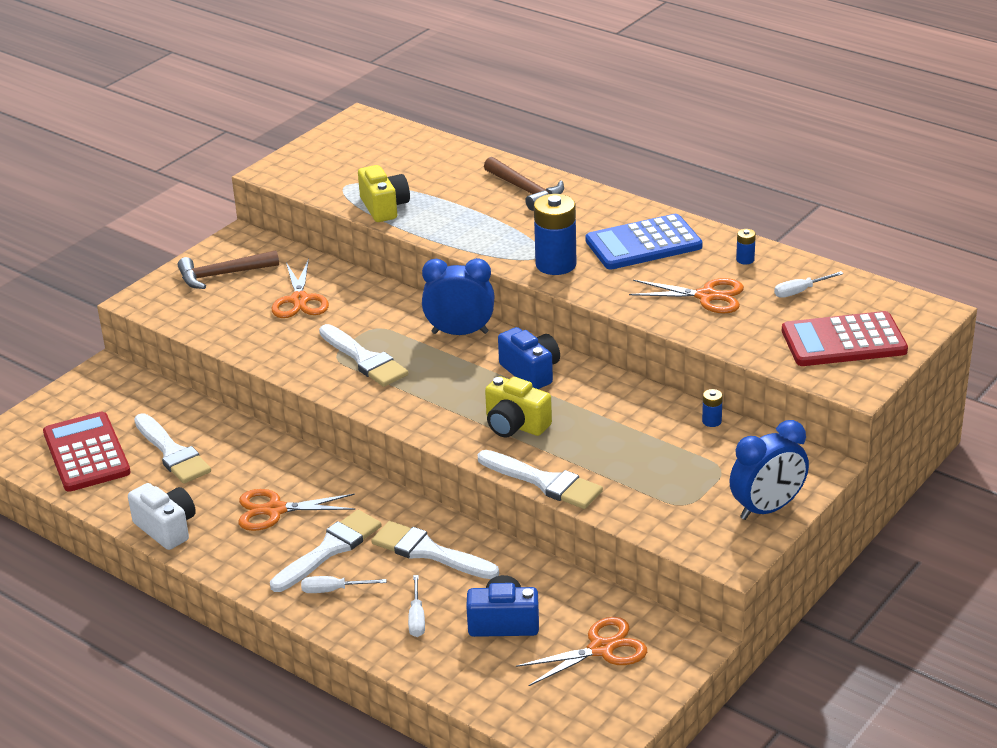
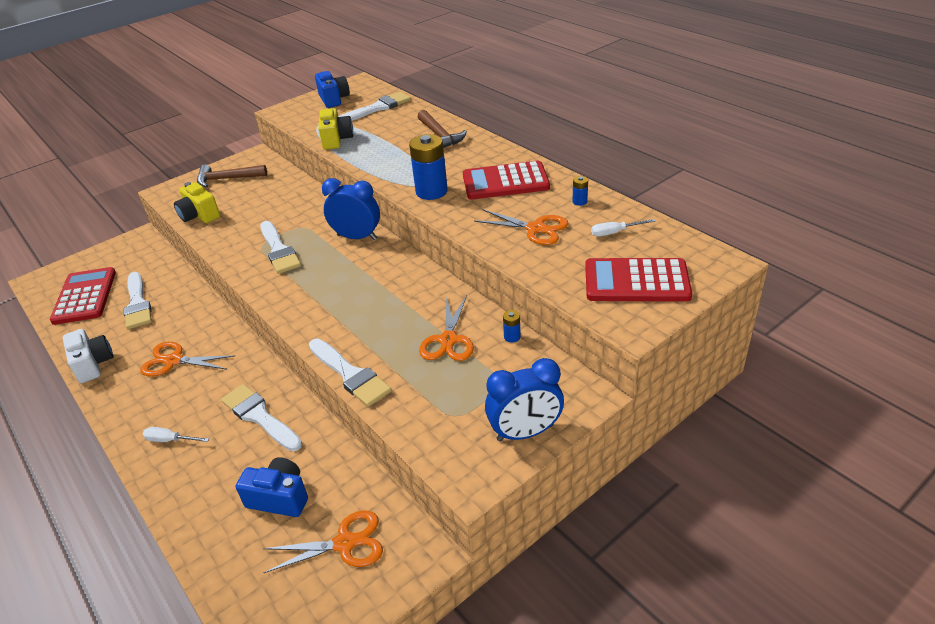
camera: 15 degrees right, 5 degrees up
white brush [270,510,382,592] -> white brush moved to [338,92,411,121]
orange scissors [271,259,329,318] -> orange scissors moved to [419,295,474,361]
white screwdriver [408,575,425,637] -> none
yellow camera [485,376,552,437] -> yellow camera moved to [174,182,220,223]
blue camera [498,327,560,389] -> blue camera moved to [315,71,350,108]
blue calculator [585,214,702,270] -> red calculator [463,161,550,200]

